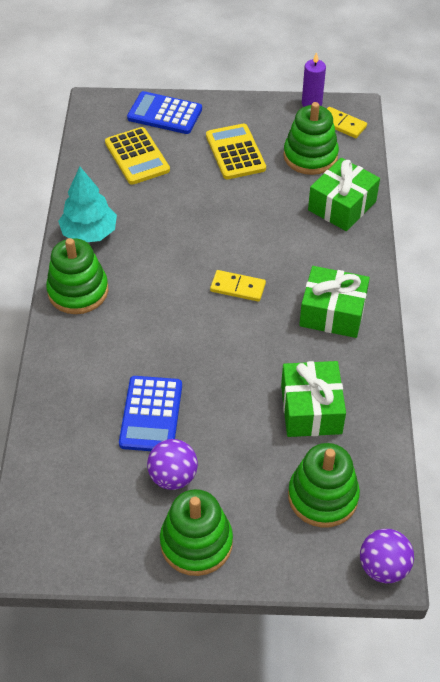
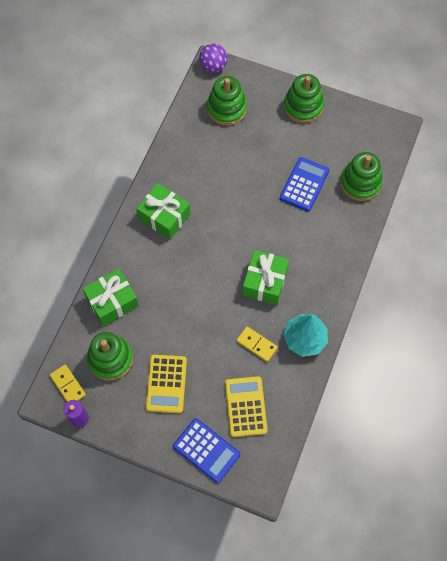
camera: 160 degrees left, 15 degrees up
green stacking toy [46,238,108,314] -> green stacking toy moved to [340,152,383,201]
purple ball [147,439,198,490] -> none
yellow domino [210,270,266,302] -> yellow domino moved to [237,326,278,362]
green gift [281,361,346,437] -> green gift moved to [242,250,289,305]

